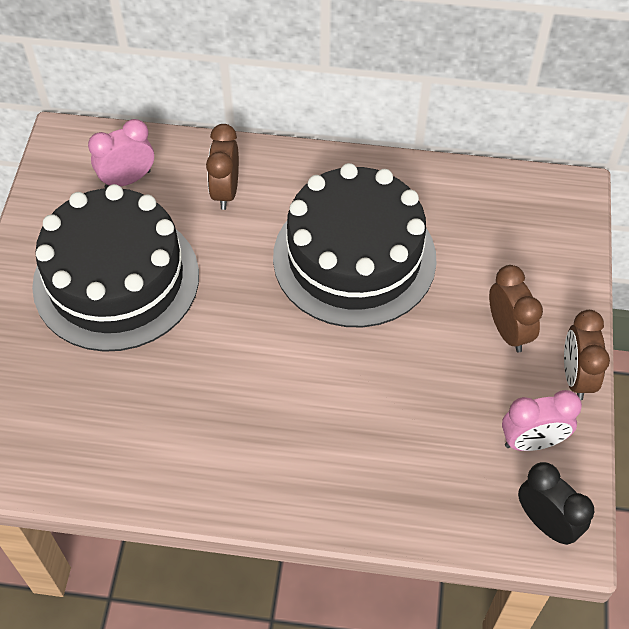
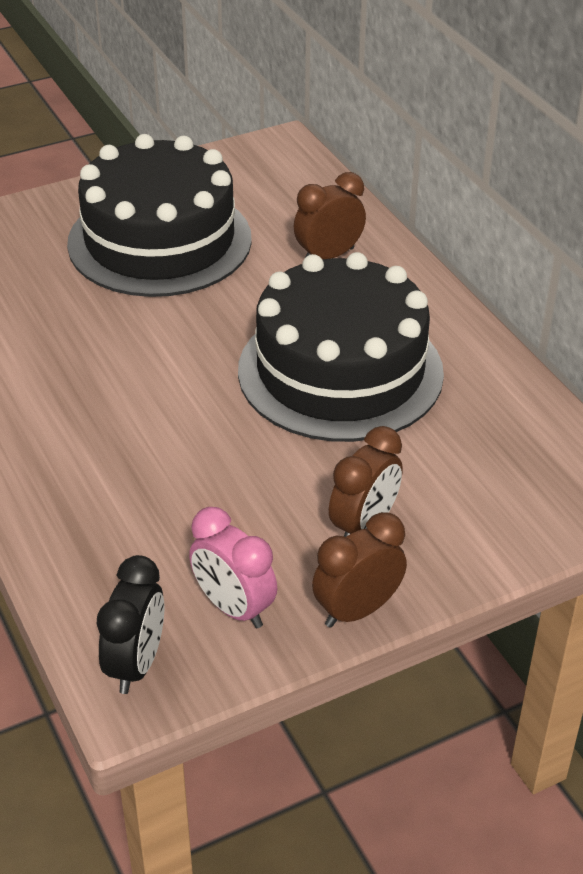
camera: 55 degrees right, 15 degrees down
pink clock [88,119,154,188] -> none

